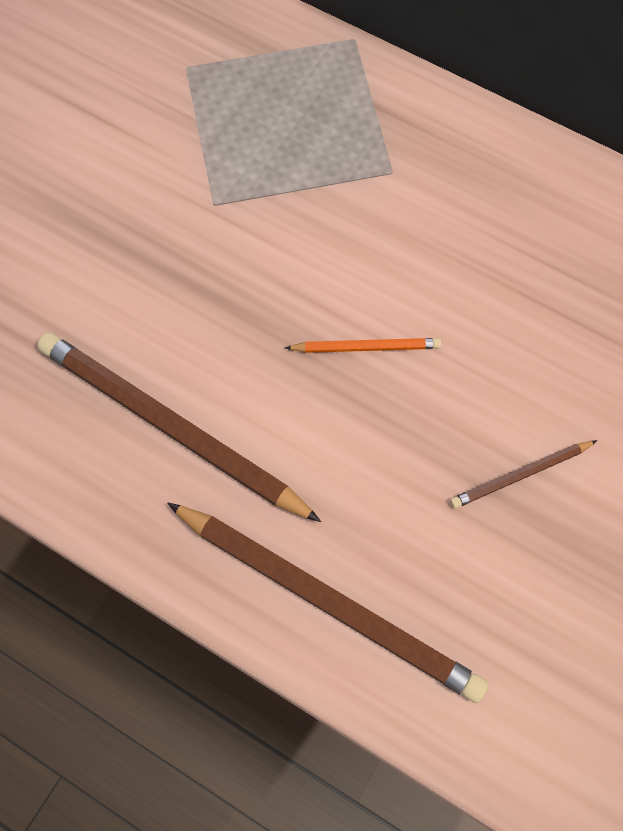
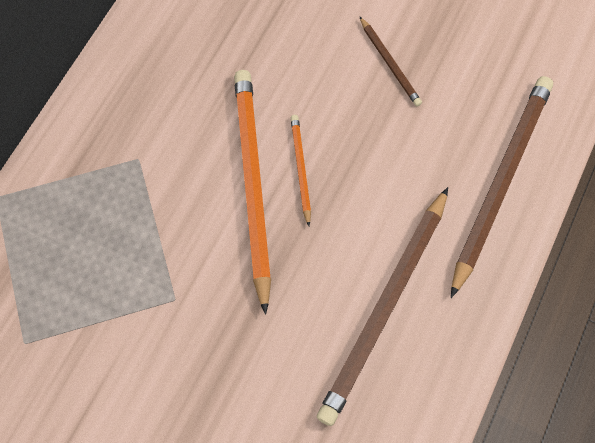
camera: 95 degrees left, 0 degrees up
none -> orange pencil [234,70,271,315]

